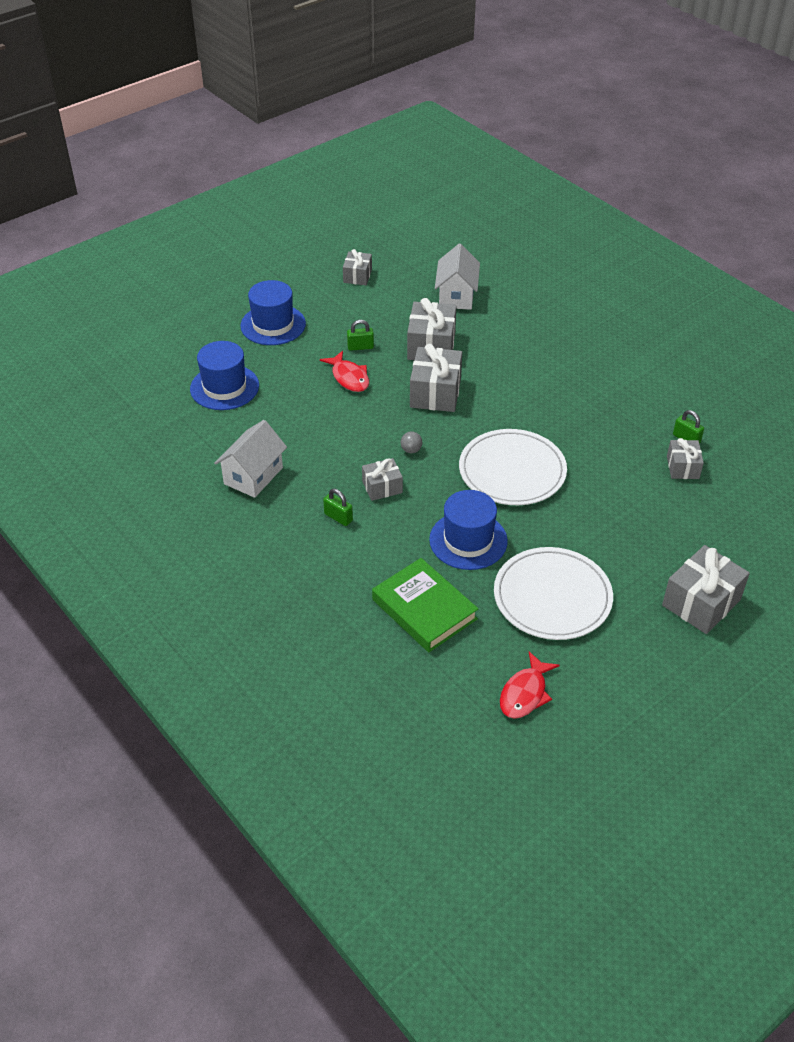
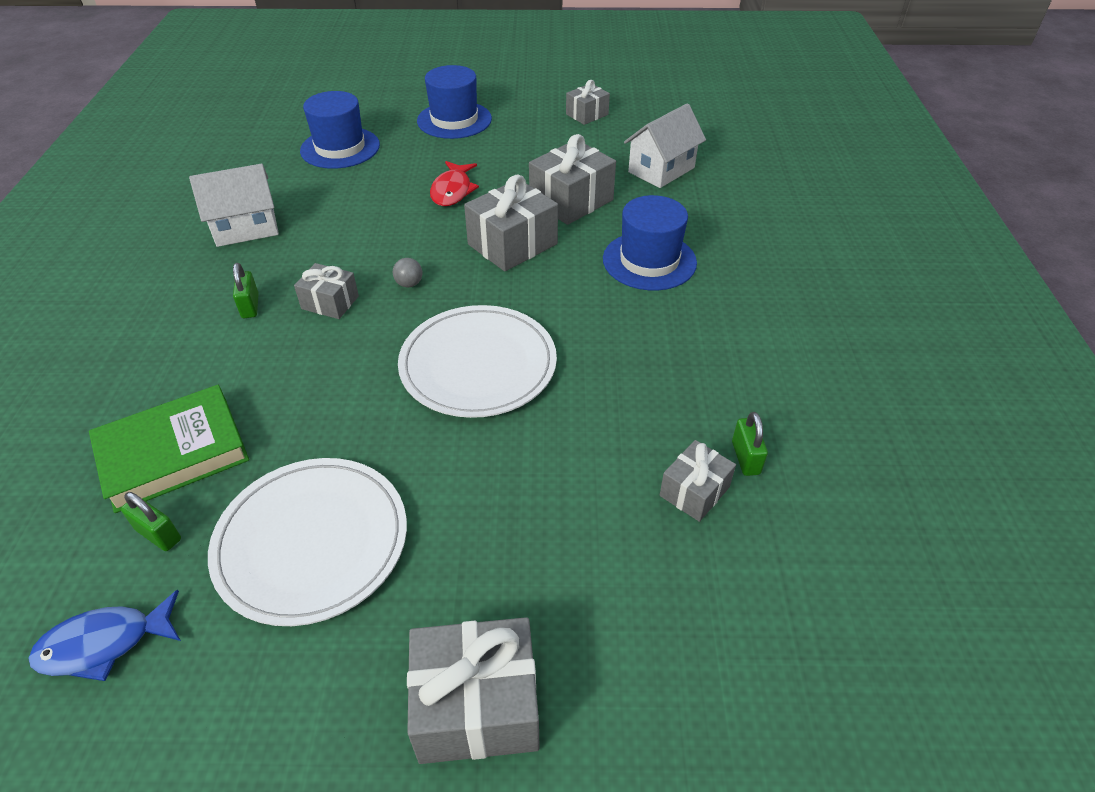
camera: 40 degrees right, 0 degrees up
green padlock [347,320,374,351] -> green padlock moved to [121,492,181,551]
green book [372,558,478,652] -> green book turned 60 degrees clockwise [89,385,249,513]
blue hat [429,490,508,570] -> blue hat moved to [603,195,697,290]
red fish [500,651,560,719] -> blue fish [28,590,181,681]

